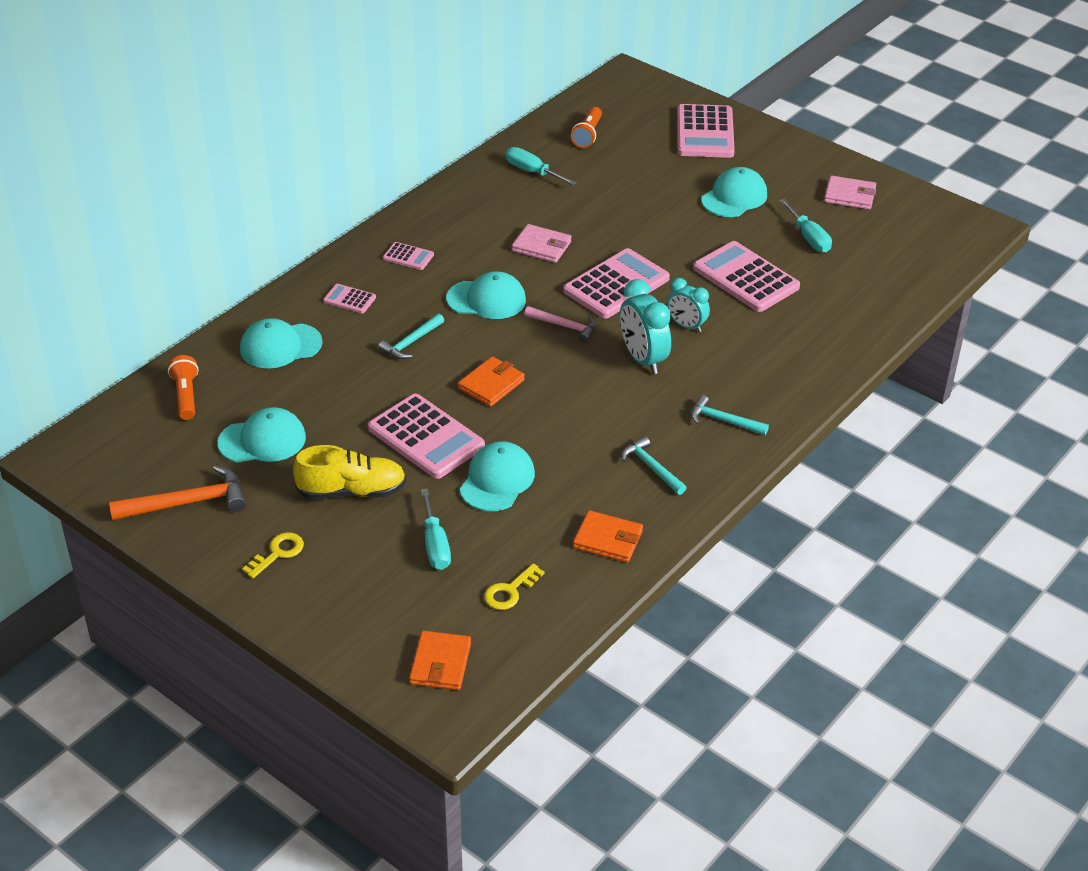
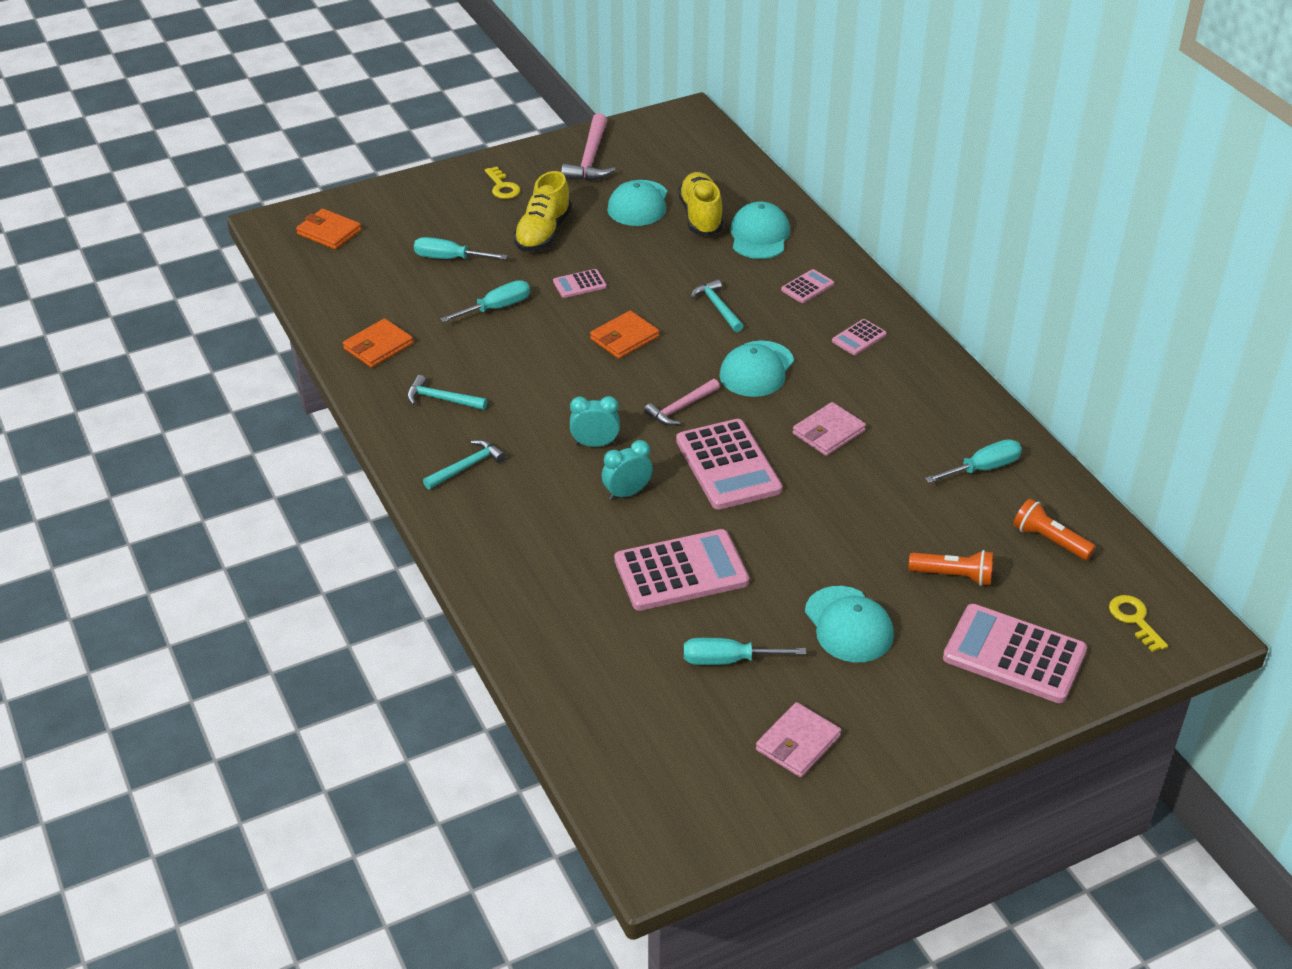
camera: 115 degrees right, 0 degrees up
orange hammer [109,465,246,520] -> pink hammer [561,113,615,181]
orange flashlight [168,355,199,420] -> orange flashlight moved to [909,550,993,586]
pink calculator [368,394,485,479] -> pink calculator [553,269,607,298], size x0.48
orange wallet [458,356,525,407] -> orange wallet turned 75 degrees clockwise [590,311,659,359]
turquoise cap [460,441,535,511] -> turquoise screwdriver [440,280,530,323]
yellow key [484,563,544,610] -> yellow key moved to [1109,595,1168,652]
turquoise clock [620,279,671,374] -> turquoise clock [570,396,620,447], size x0.64
turquoise hammer [621,436,687,495] -> turquoise hammer turned 150 degrees counterclockwise [407,375,487,410]
none -> yellow shoe [678,172,723,236]

